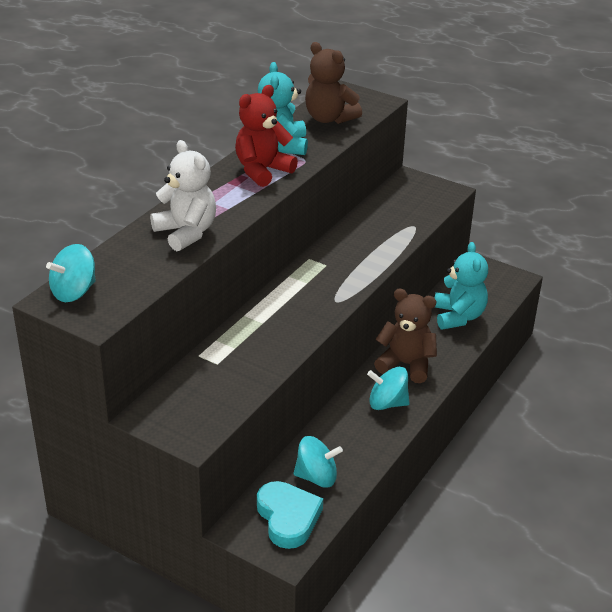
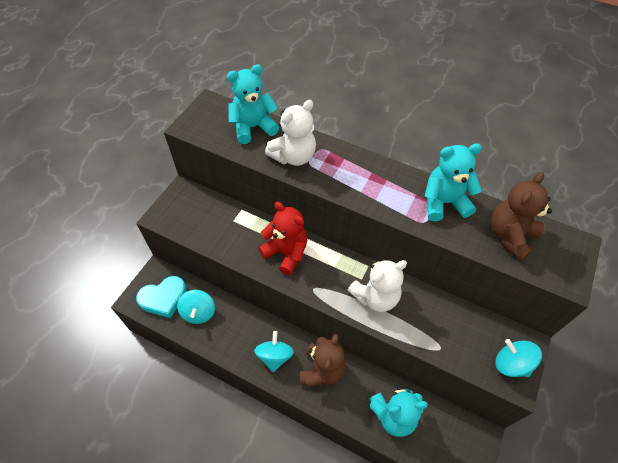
camera: 85 degrees right, 20 degrees up
turquoise spinning top [46,244,96,302] -> turquoise spinning top moved to [495,339,542,377]
red teddy bear [235,85,298,187] -> red teddy bear moved to [258,202,307,275]
none -> turquoise teddy bear [227,64,279,144]
none -> white teddy bear [348,259,407,312]

